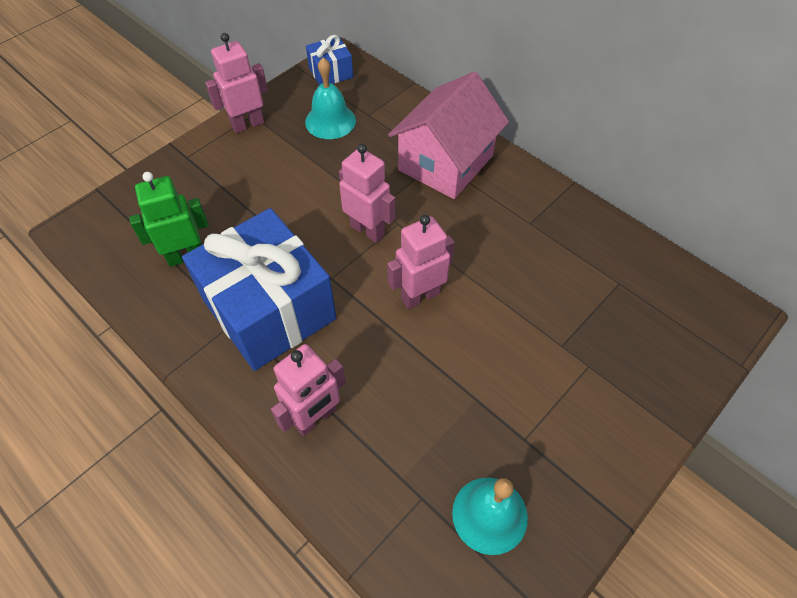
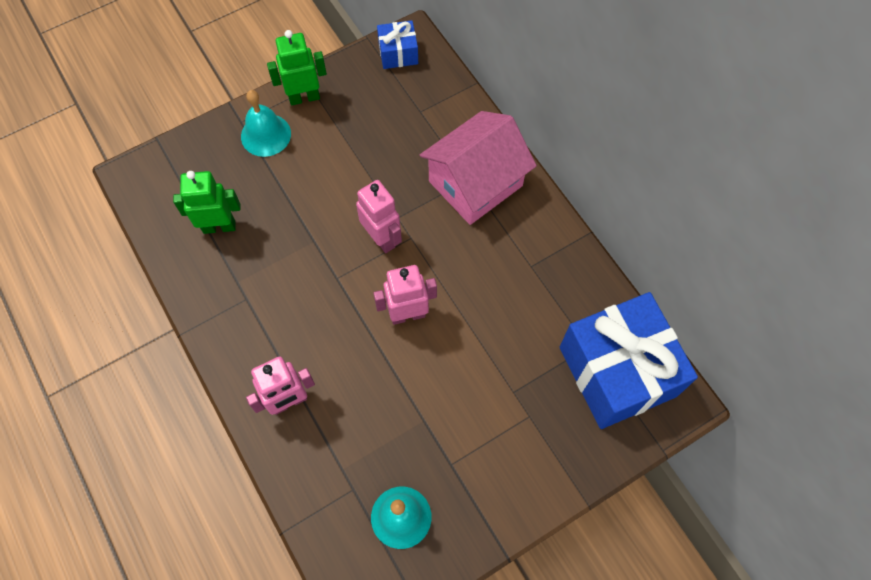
camera: 15 degrees right, 10 degrees up
blue gift [182,208,336,371] -> blue gift moved to [560,292,698,429]
pink robot [205,33,268,133] -> green robot [267,30,327,106]
turquoise bell [305,58,356,139] -> turquoise bell moved to [241,90,291,157]

